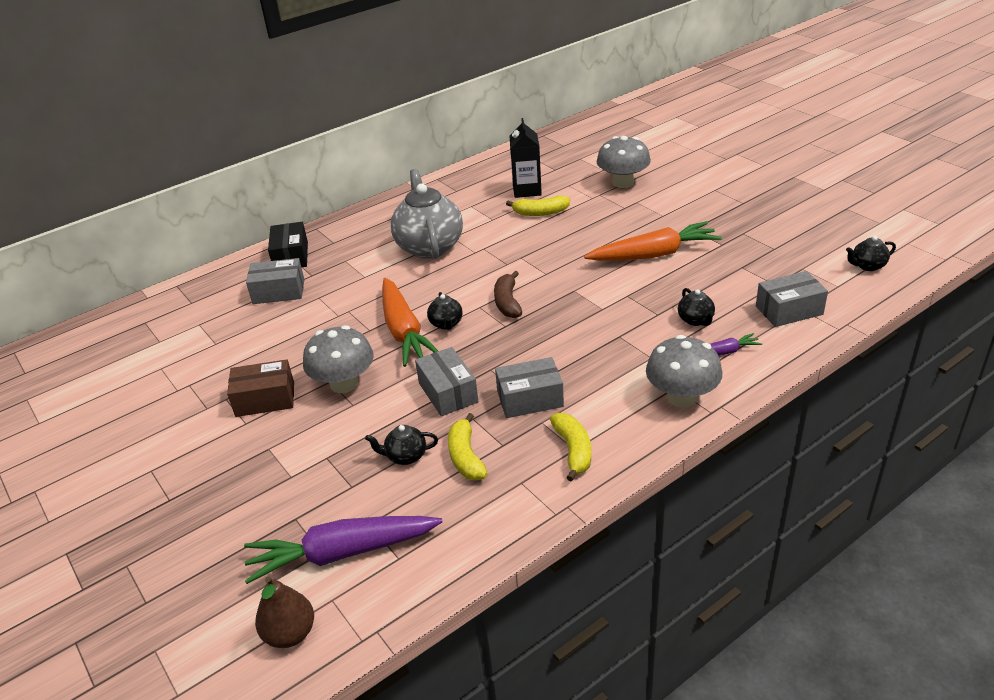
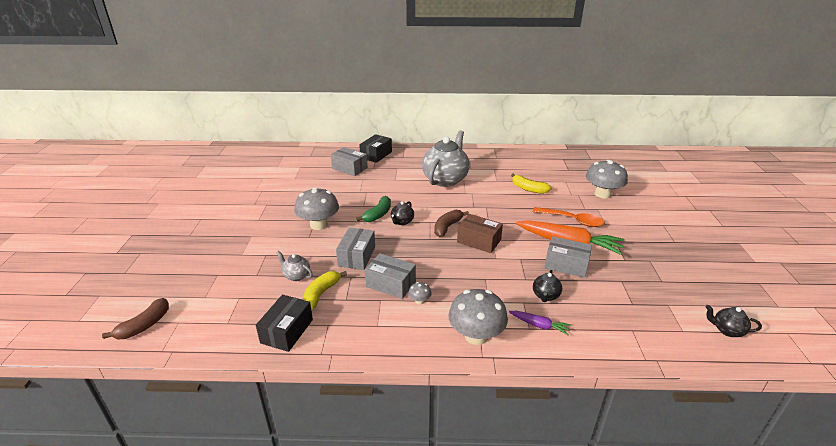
camera: 35 degrees right, 5 degrees down
brown box [227,359,294,417] -> brown box moved to [457,214,503,253]
purple carrot [244,516,443,584] -> none
brown pear [255,576,314,648] -> brown banana [102,298,169,339]
black teapot [365,425,438,465] -> grey teapot [276,251,313,281]
orange carrot [382,278,438,367] -> green banana [356,196,391,222]
black carton [509,118,542,198] -> none
yellow banana [550,413,591,482] -> none
grey box [756,271,828,327] -> grey box moved to [544,236,592,278]
none -> black box [256,295,313,352]
none -> grey mushroom [408,282,432,305]
none -> orange spoon [532,207,605,227]

